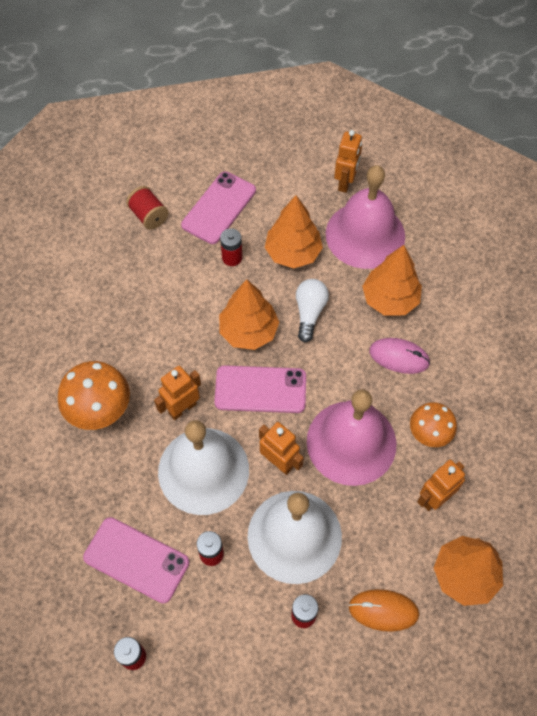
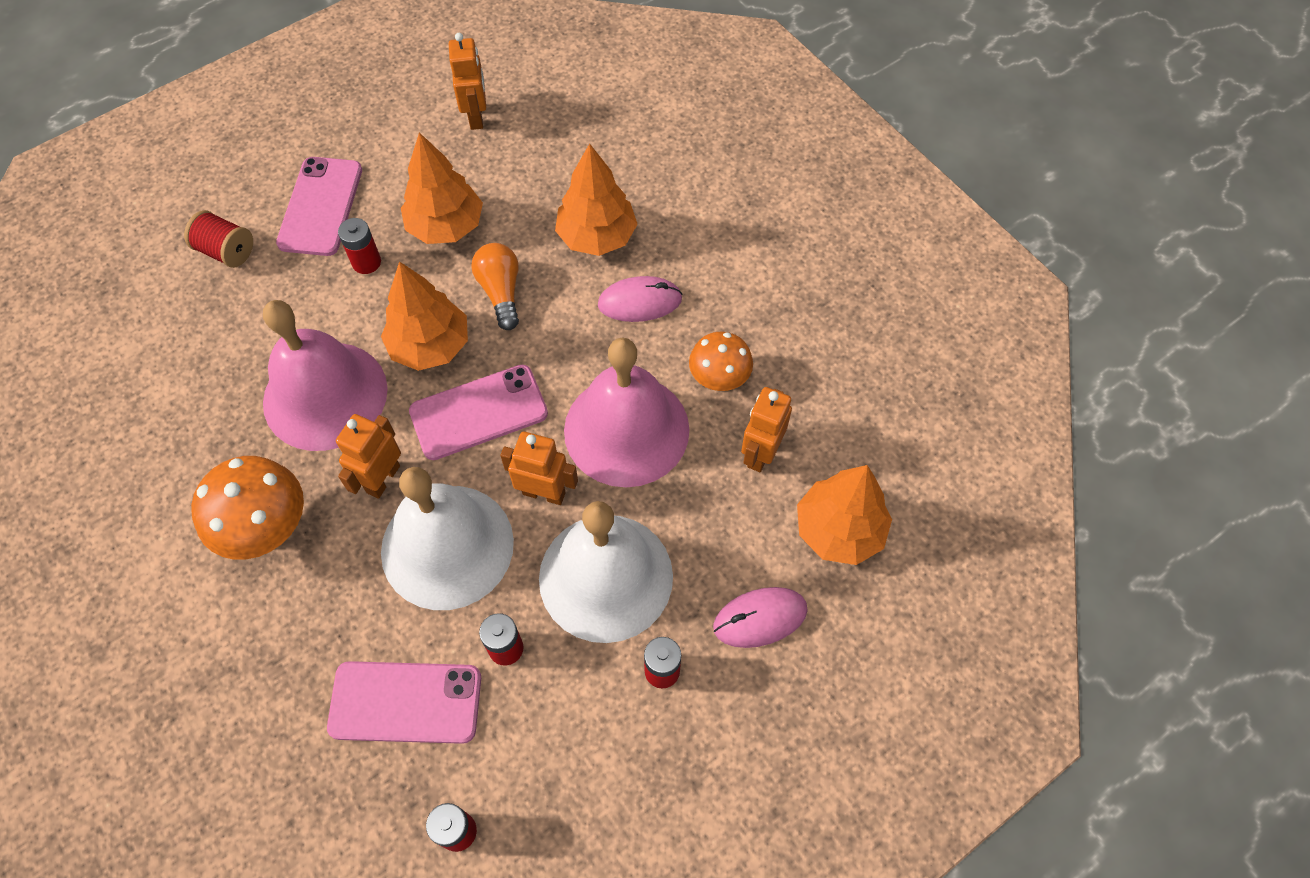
camera: 25 degrees left, 0 degrees up
white light bulb [296,279,329,342] -> orange light bulb [471,243,519,330]
pink bell [326,165,405,269] -> pink bell moved to [263,300,388,451]
orange mouse [349,589,419,632] -> pink mouse [713,587,808,648]

